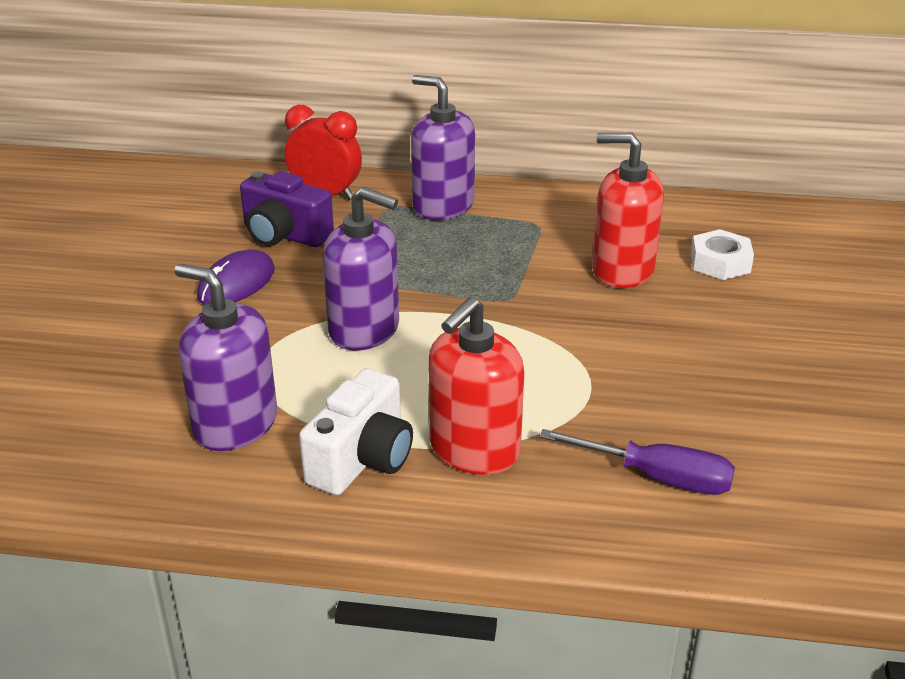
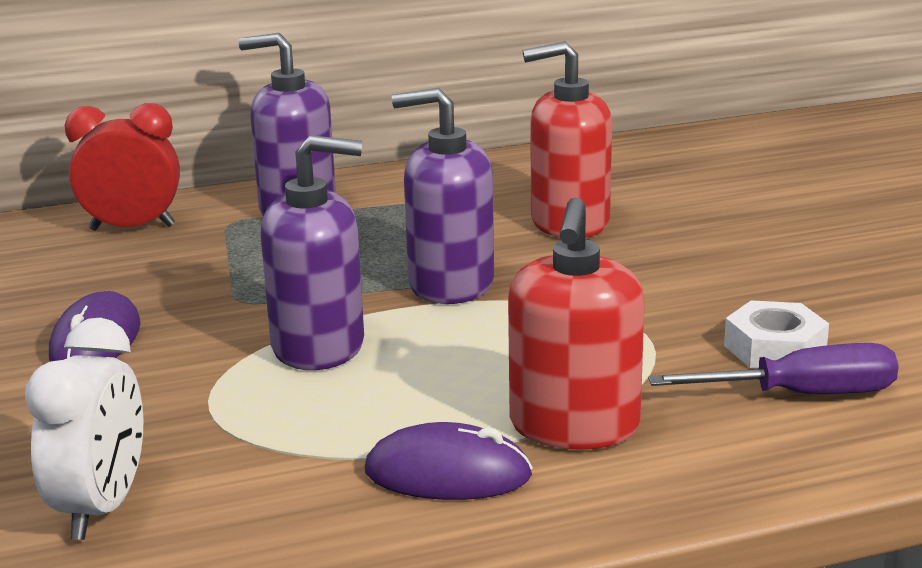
camera: 25 degrees left, 10 degrees down
purple soap dispenser [174,264,277,451] -> purple soap dispenser moved to [392,88,494,304]
purple camera [240,171,334,247] -> none
white camera [299,368,413,495] -> purple mouse [365,422,533,500]
white nut [691,229,754,280] -> white nut moved to [724,300,829,369]
none -> white clock [25,318,144,540]

